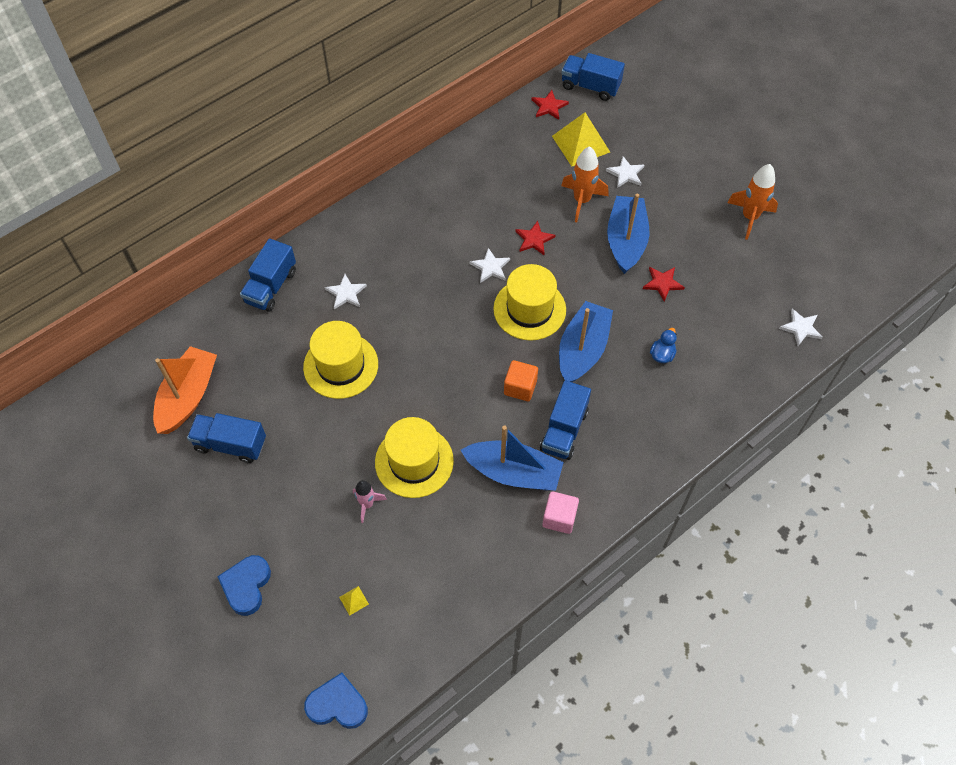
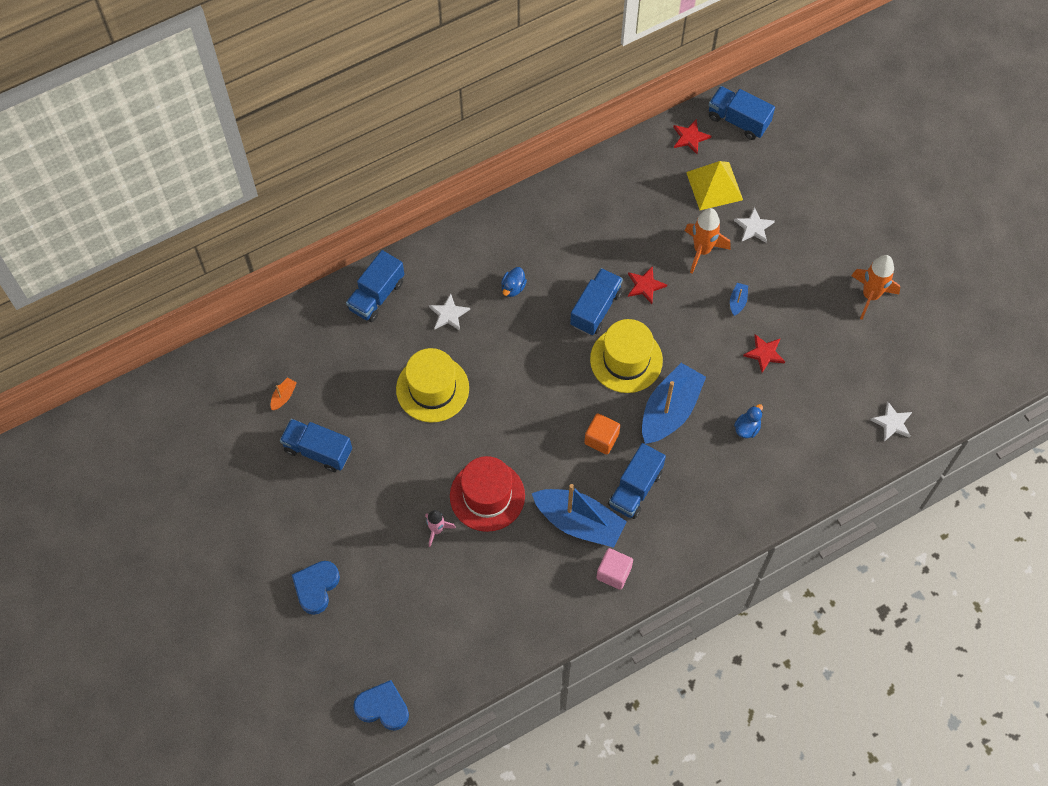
camera: 10 degrees right, 5 degrees up
orange boat [153,346,217,434] -> orange boat [270,378,297,410], size x0.40
yellow pyramid [339,586,369,616] -> none
yellow hat [375,417,454,498] -> red hat [450,456,525,532]
white star [470,248,510,283] -> blue truck [570,268,623,335]
blue boat [607,193,649,274] -> blue boat [730,283,748,316], size x0.40
none -> blue duck [501,267,527,297]

